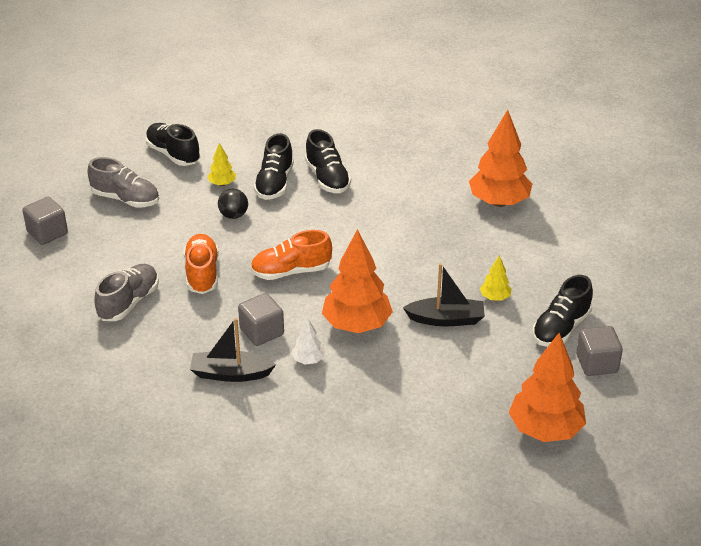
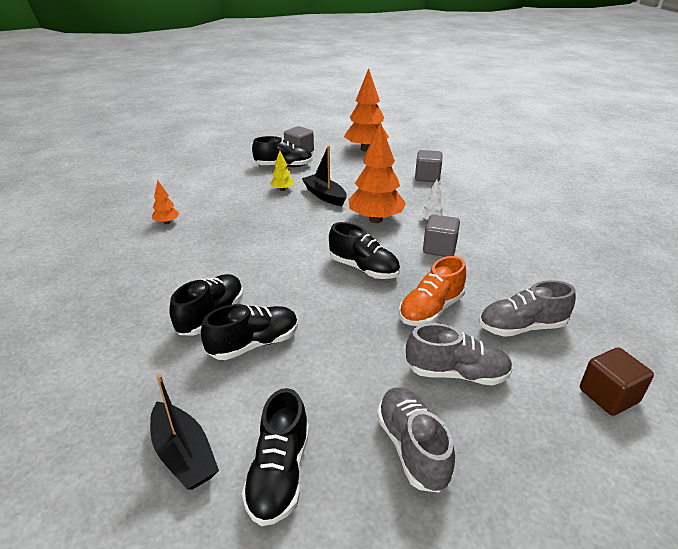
camera: 130 degrees left, 5 degrees down
grey cube [22,197,68,245] -> grey cube moved to [415,150,443,182]
black boat [190,318,276,382] -> black boat moved to [150,375,219,490]
yellow tree [207,143,236,186] -> none
black ball [218,189,248,219] -> none
orange shoe [250,230,332,280] -> black shoe [329,222,400,279]
orange tree [469,110,532,207] -> orange tree [152,180,179,224], size x0.46
none -> grey shoe [406,323,513,385]
none -> brown cube [580,347,654,416]

